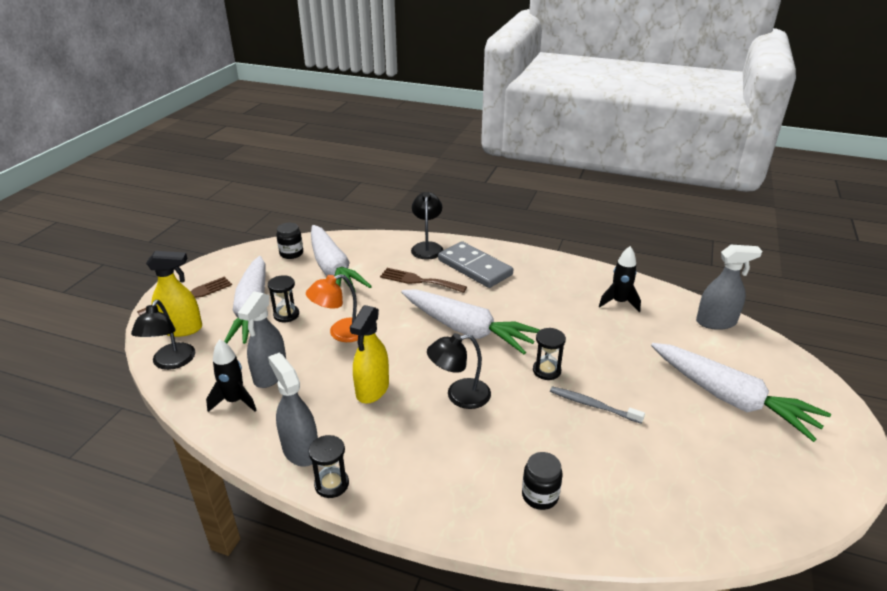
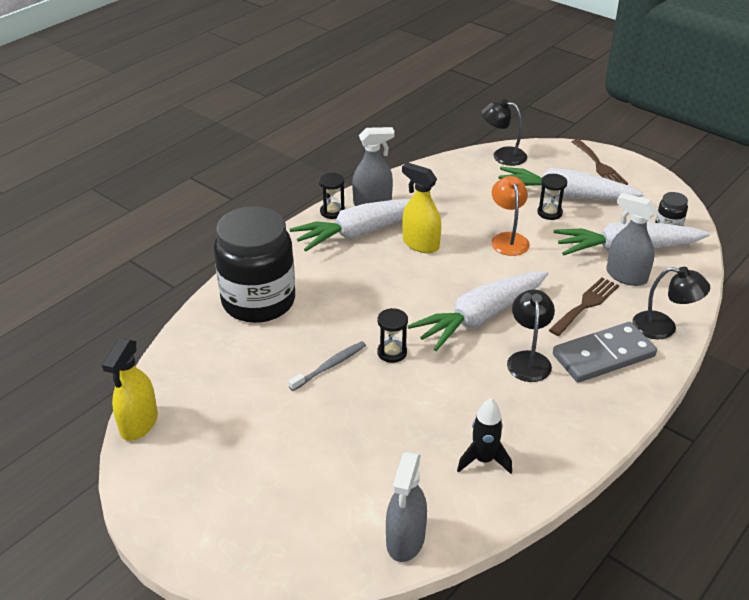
camera: 110 degrees right, 5 degrees up
yellow spray bottle [146,251,202,337] -> yellow spray bottle moved to [102,338,158,441]
black rocket [206,339,257,412] -> none
grey spray bottle [238,292,286,388] -> grey spray bottle moved to [606,193,657,286]
black lamp [427,333,491,409] -> black lamp moved to [507,289,555,382]
black jar [522,452,563,510] -> black jar [214,206,295,323], size x2.48
white carrot [651,343,831,442] -> white carrot moved to [290,199,434,252]

